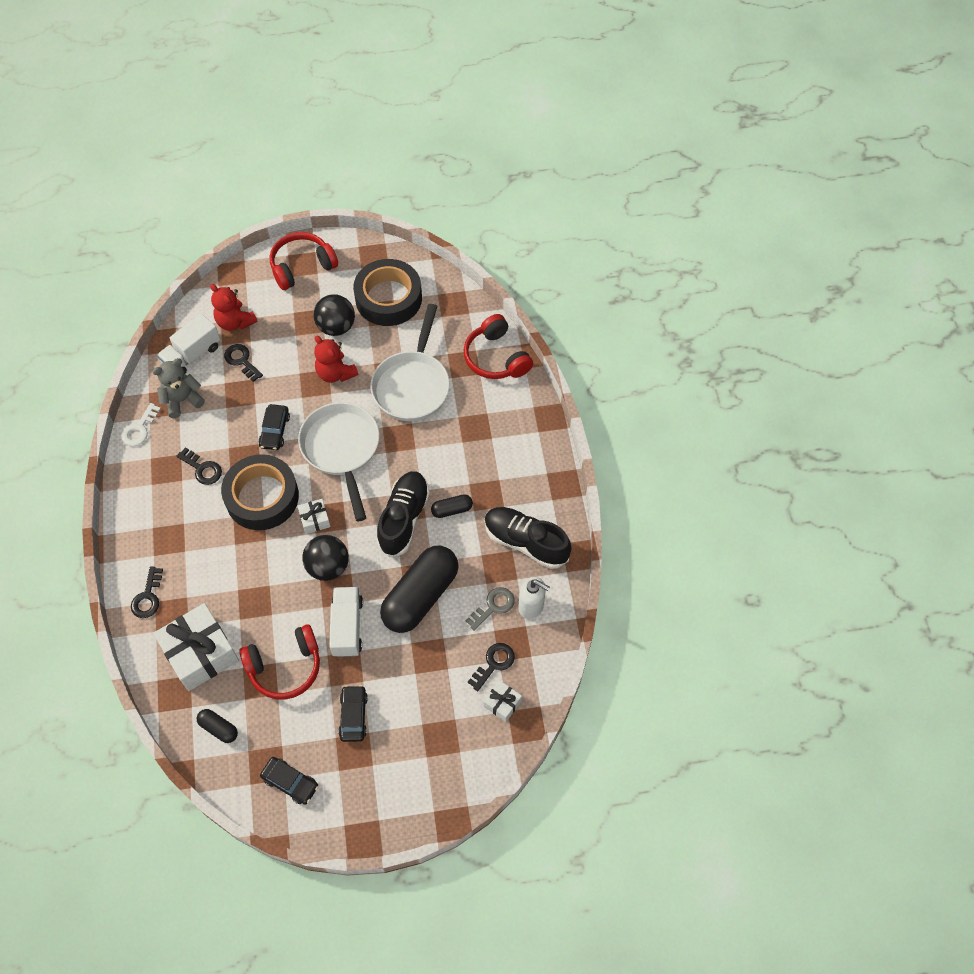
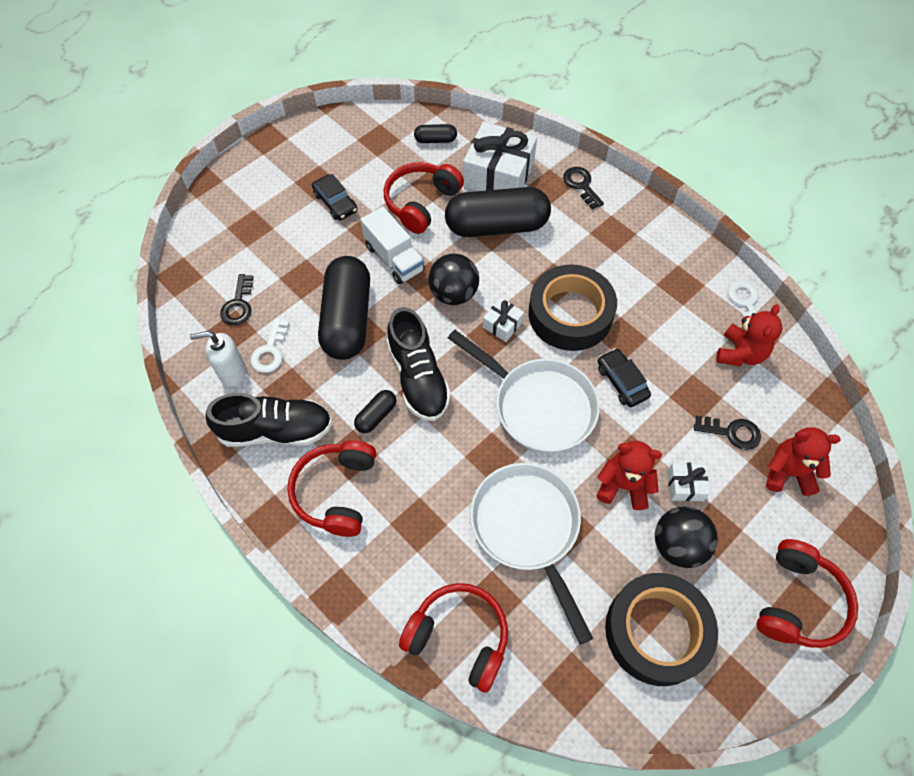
camera: 145 degrees right, 0 degrees up
grey teddy bear [152,358,205,418] -> red teddy bear [716,304,782,366]
white truck [157,314,220,374] -> none
black key [177,447,222,485] -> none
black car [260,757,318,804] -> none
grey key [466,587,515,631] -> white key [250,318,289,373]
white gift [483,680,522,722] -> white gift moved to [667,463,710,501]
none -> red headphones [287,440,376,537]
none -> black capsule [445,187,551,237]

